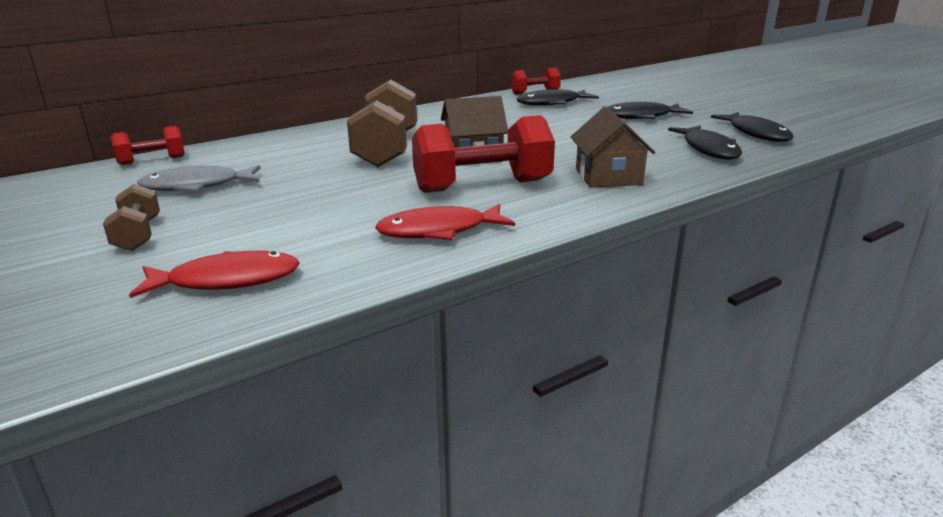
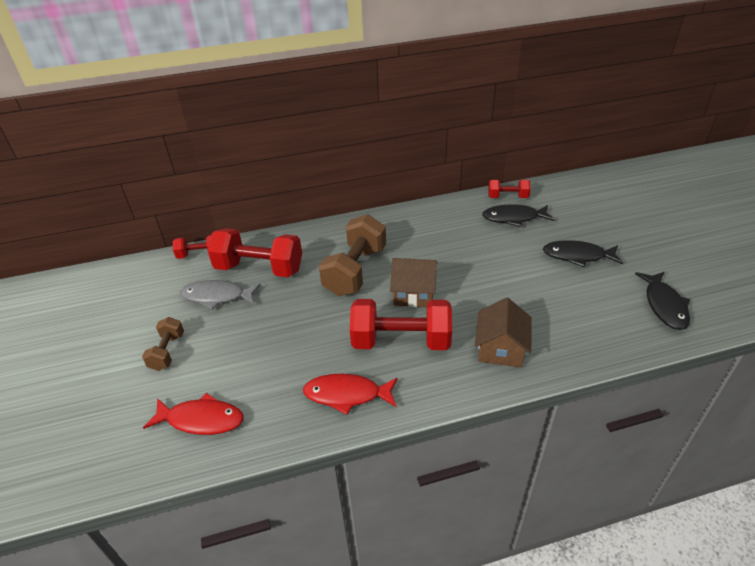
camera: 20 degrees right, 15 degrees up
black fish [668,125,742,159] -> none
none -> red dumbbell [208,228,302,277]

